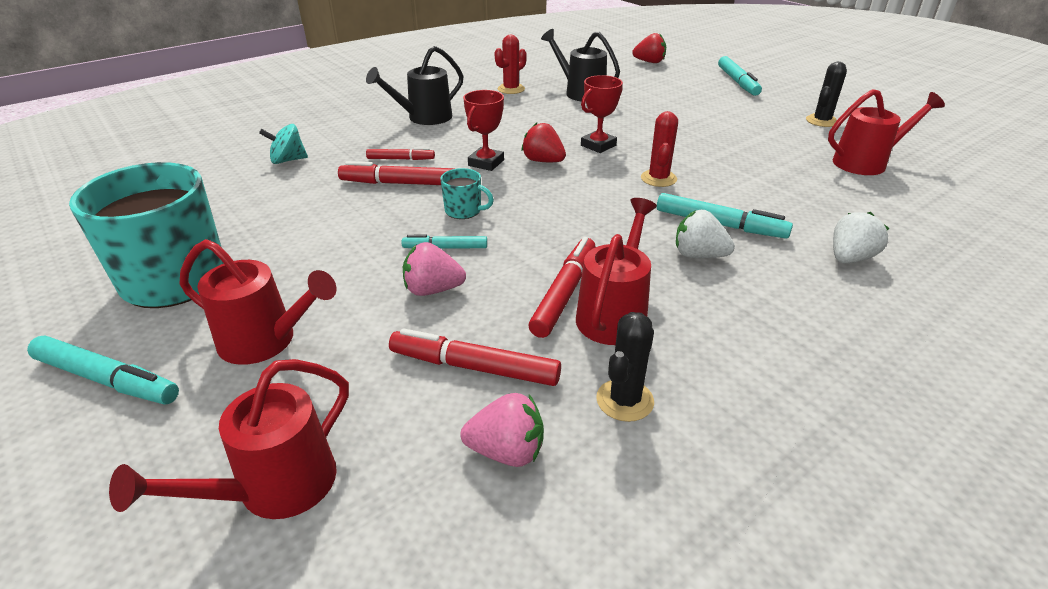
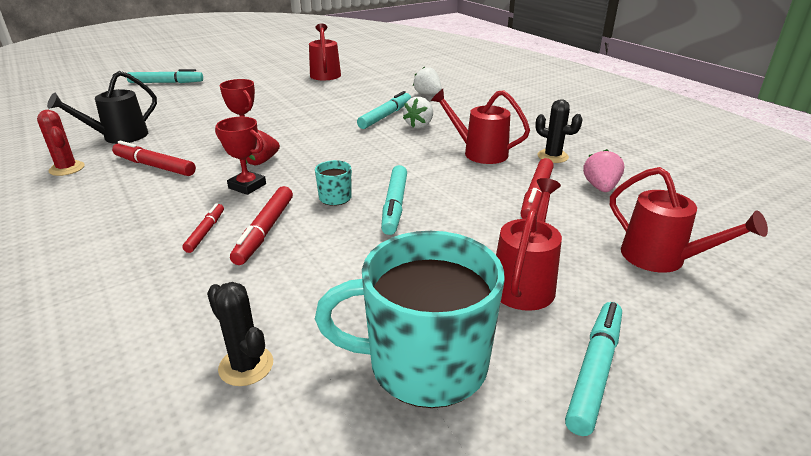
camera: 85 degrees left, 5 degrees down
turquoise spinning top [259,124,308,164] -> none
black watering can [366,46,464,125] -> none
turquoise marker [402,235,487,249] -> turquoise marker [381,165,407,235], size x1.63
pink strawberry [403,242,466,296] -> none
red marker [528,237,595,338] -> red marker moved to [112,141,196,176]
red strawberry [632,33,666,63] -> none
red cactus [641,111,678,187] -> none
black cactus [806,62,847,127] -> black cactus moved to [207,282,273,386]

